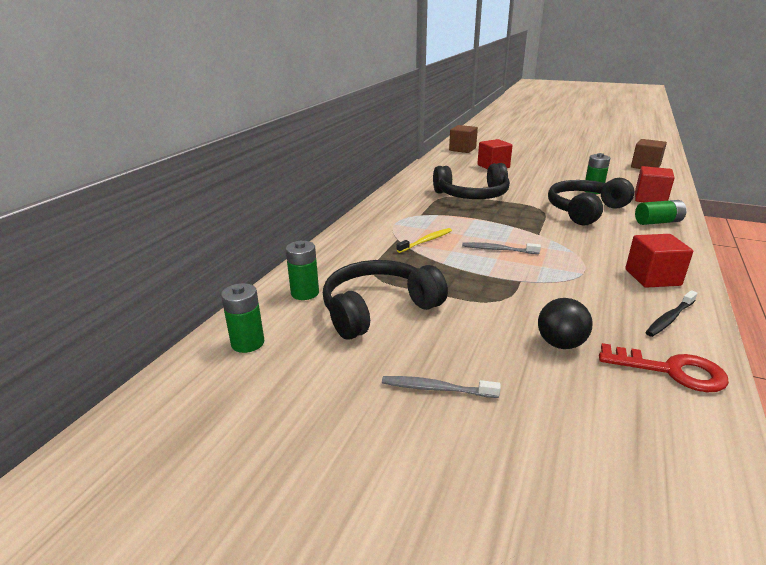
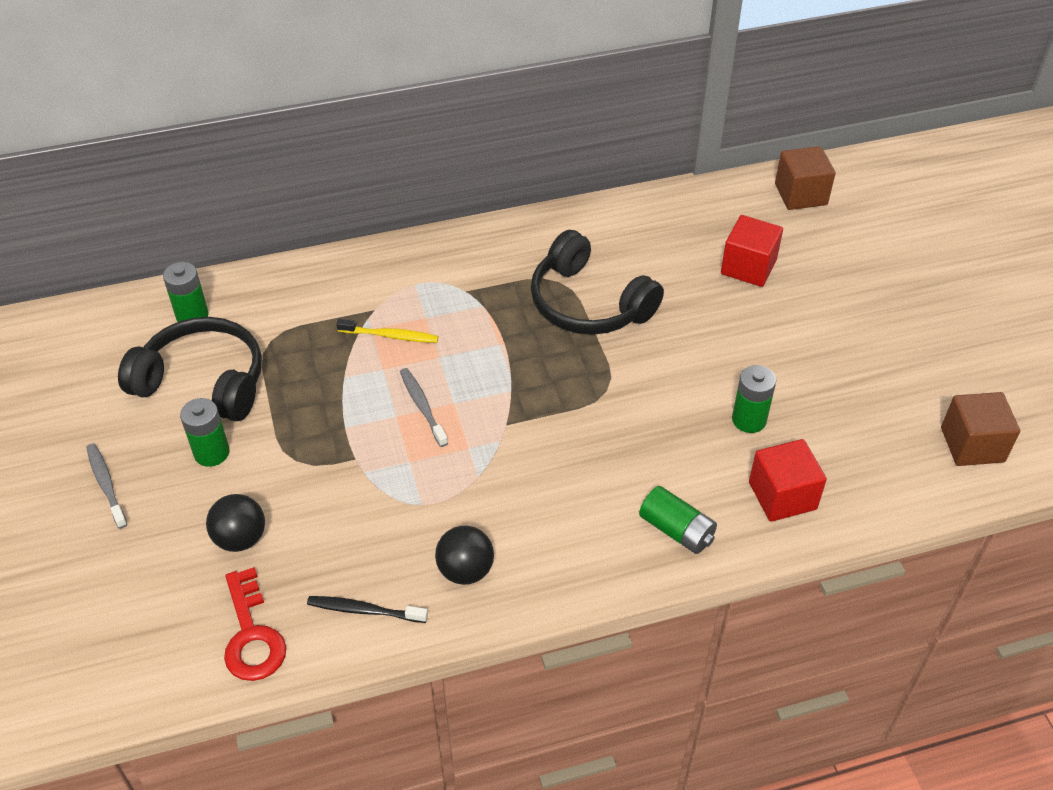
camera: 50 degrees right, 20 degrees up
green battery [221,283,264,353] -> green battery moved to [180,398,230,467]
black headphones [548,178,635,226] -> none
red cube [625,234,693,288] -> black ball [435,526,494,585]

